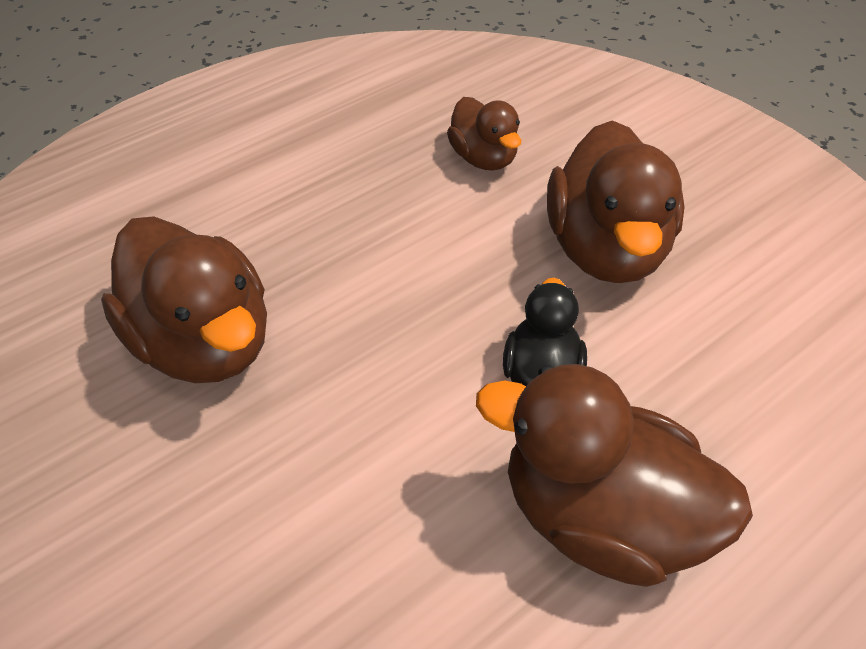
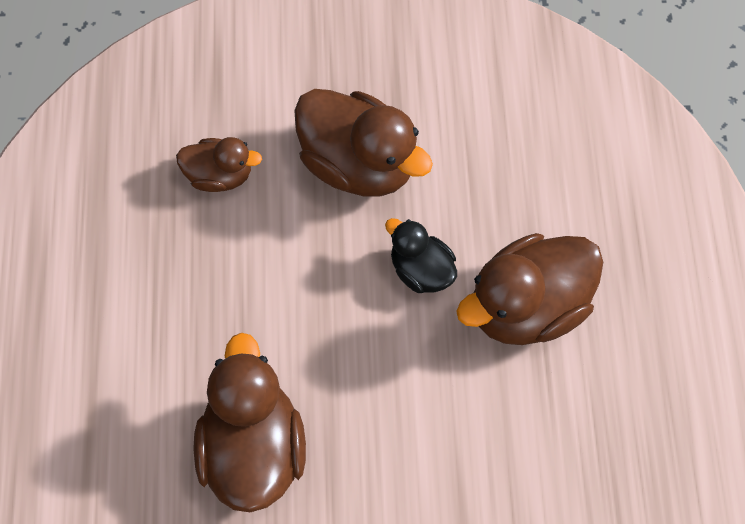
camera: 55 degrees left, 15 degrees up
brown duck [101,216,267,383] -> brown duck turned 90 degrees counterclockwise [193,333,306,512]

